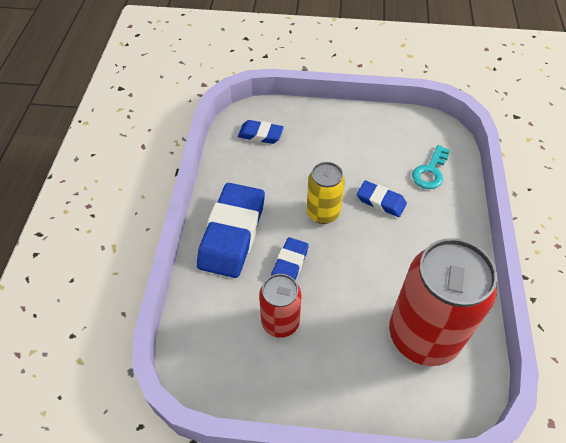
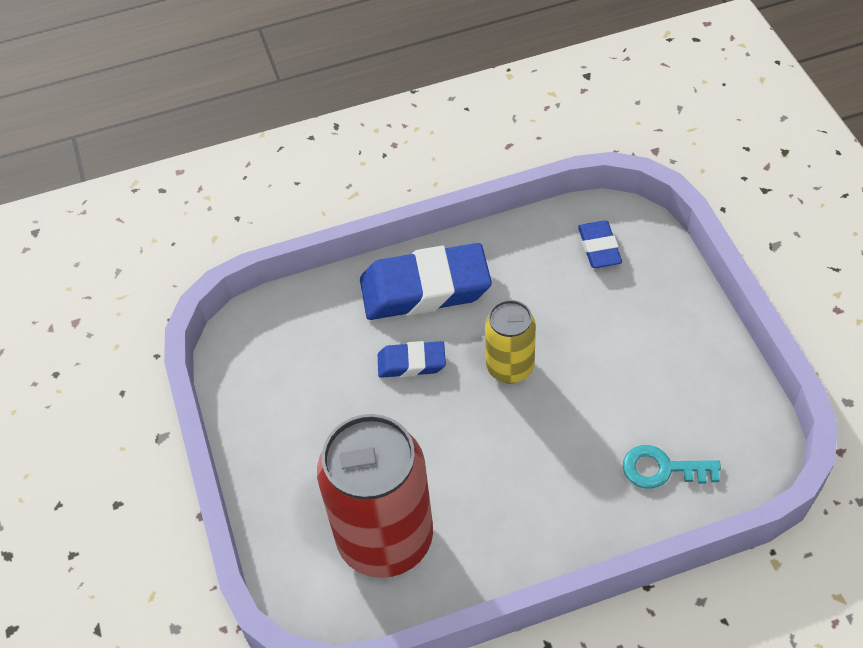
camera: 70 degrees right, 0 degrees up
red can [259,274,302,338] -> none
blue eraser [357,181,407,217] -> none

